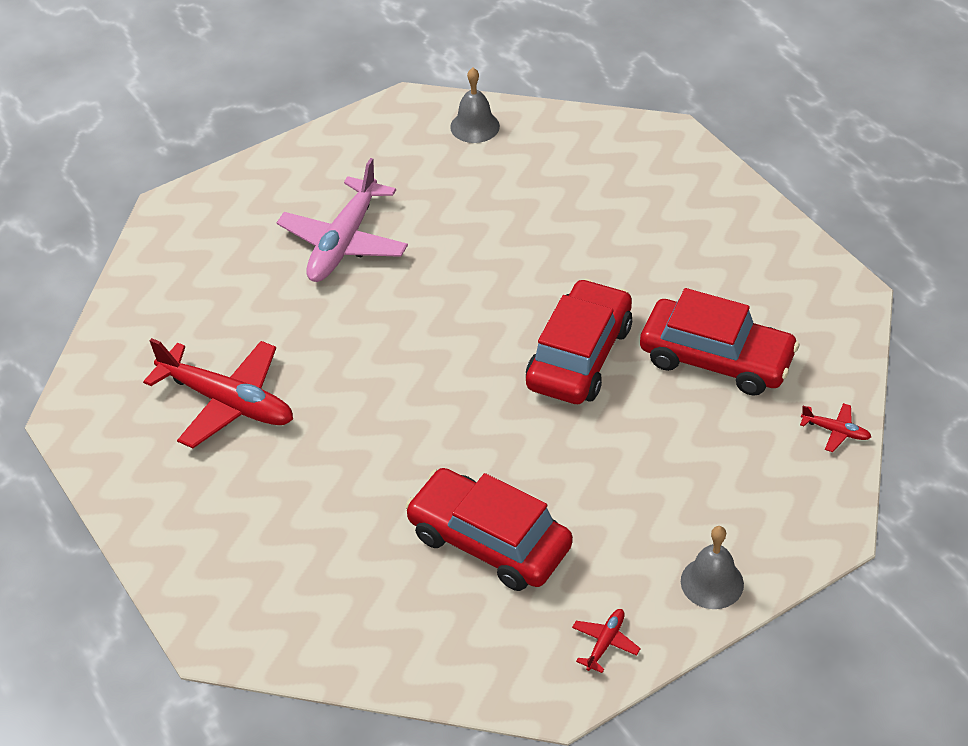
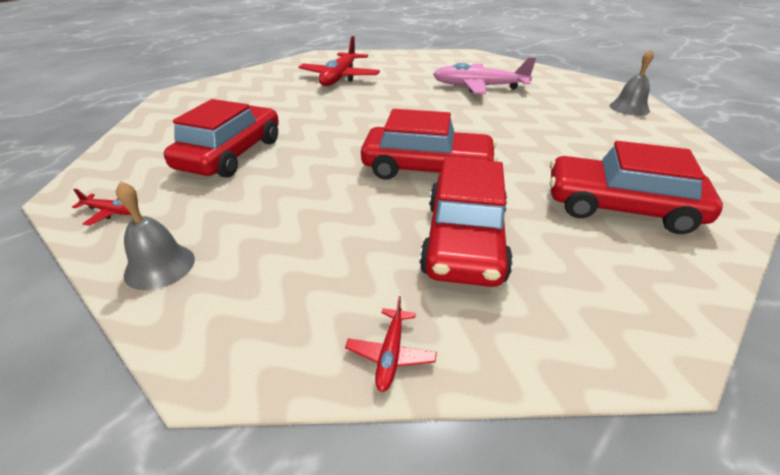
camera: 75 degrees right, 10 degrees down
none -> red car [550,141,723,234]

